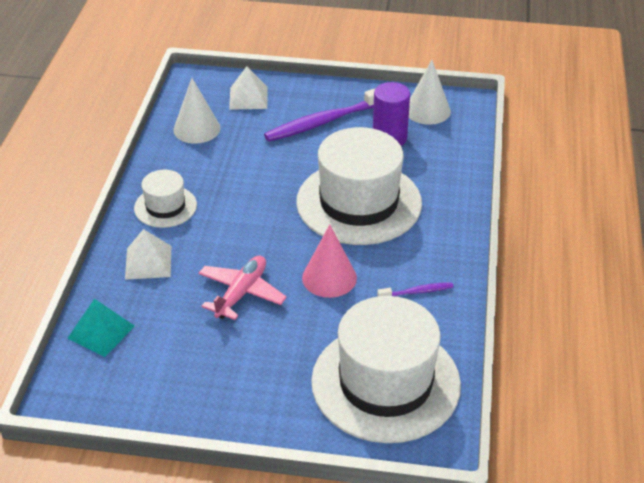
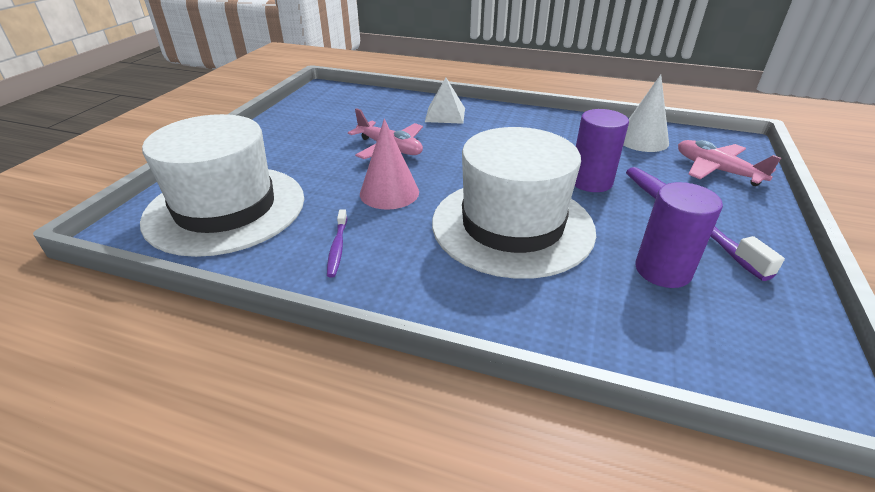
camera: 100 degrees right, 5 degrees down
turquoise pyramid [67,299,135,357] -> none
white hat [134,170,197,228] -> none
white pyramid [229,66,267,110] -> pink plane [678,140,781,186]
white cone [409,60,451,125] -> none
none -> purple cylinder [575,109,629,192]

